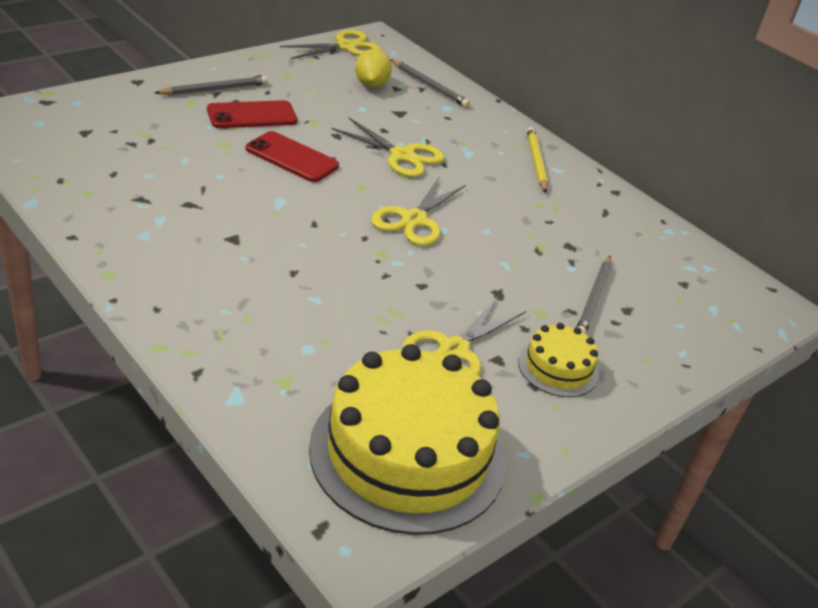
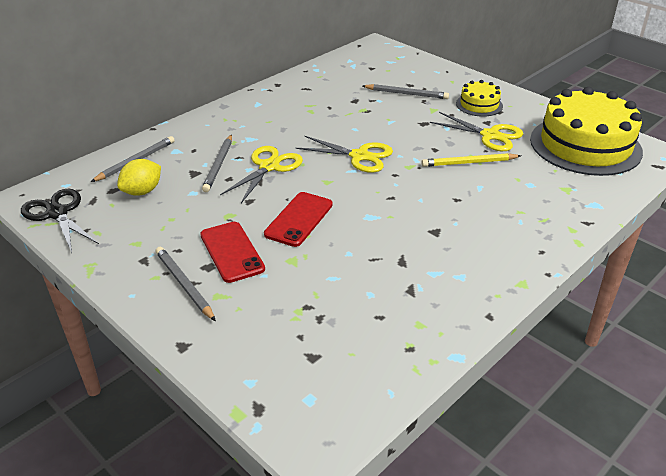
camera: 90 degrees left, 0 degrees up
yellow scissors [280,30,382,59] -> black scissors [21,189,99,253]
yellow lemon [355,49,392,87] -> yellow lemon turned 45 degrees counterclockwise [117,159,161,195]
yellow pencil [527,127,548,193] -> yellow pencil moved to [421,153,521,167]
none -> grey pencil [202,134,232,192]

